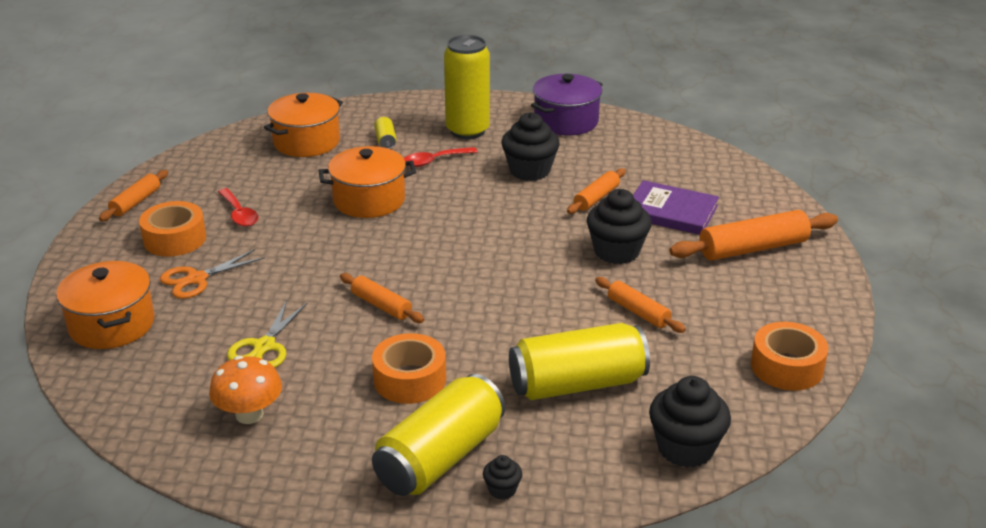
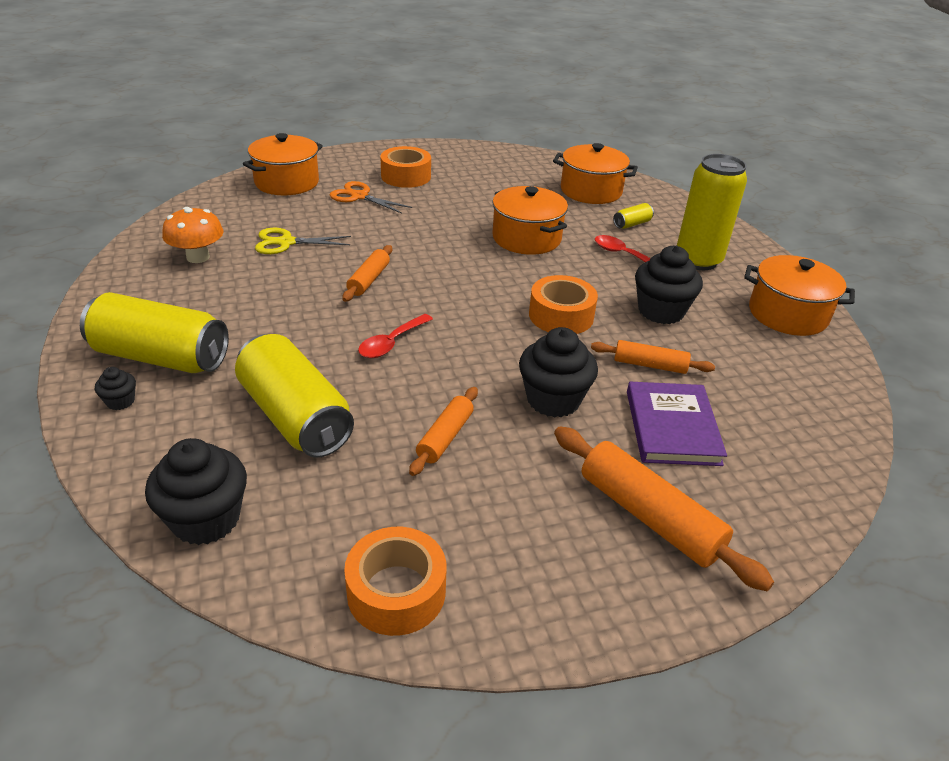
camera: 65 degrees right, 5 degrees up
orange rolling pin [99,170,168,221] -> none
red spoon [218,188,258,227] -> red spoon moved to [358,314,433,358]
orange tape [372,333,446,404] -> orange tape moved to [529,275,598,334]
purple pot [531,74,603,136] -> orange pot [744,255,855,336]

